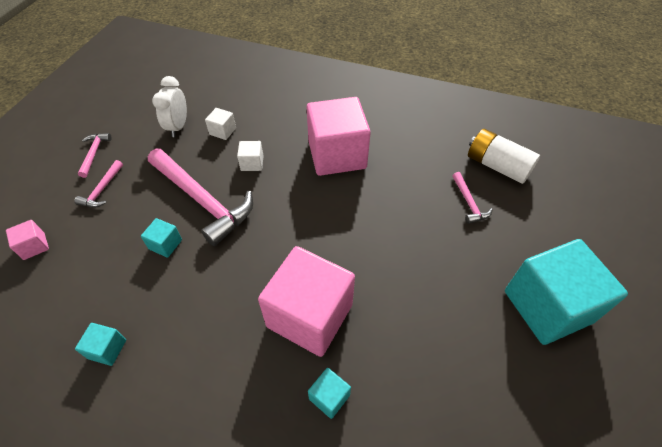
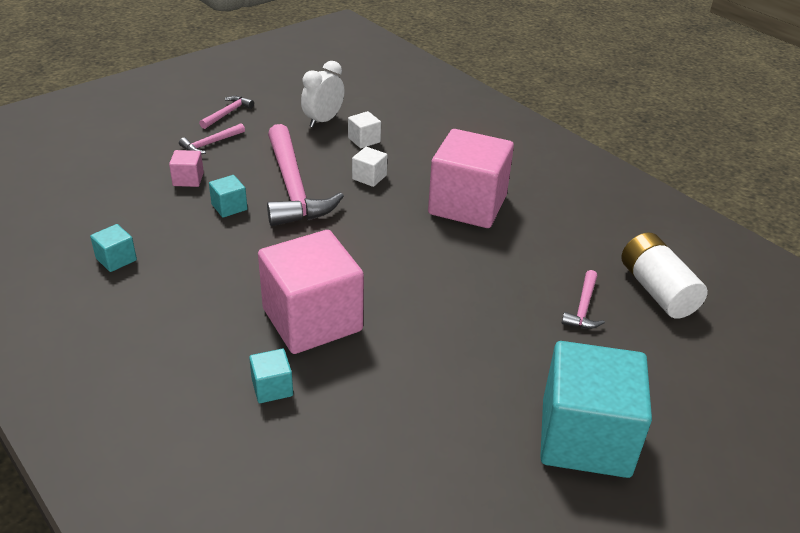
camera: 30 degrees right, 15 degrees down
pink cube [6,220,49,260] -> pink cube moved to [169,150,204,187]

